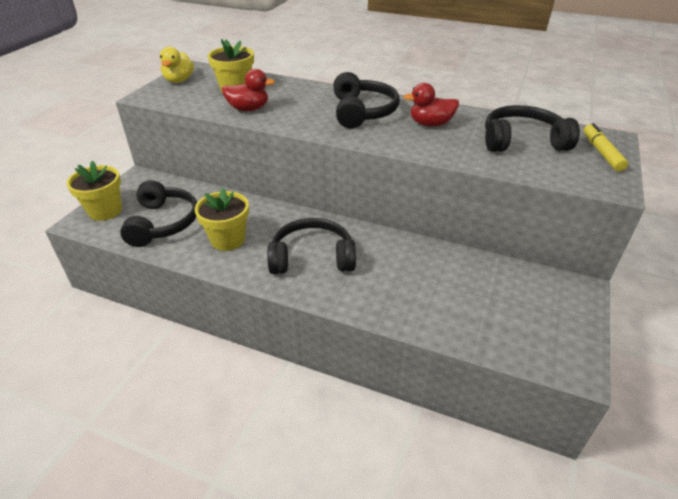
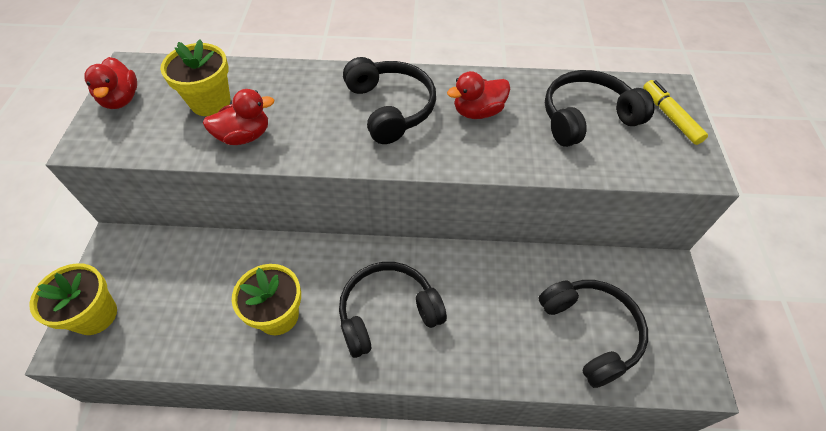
camera: 20 degrees left, 15 degrees up
black headphones [120,180,197,247] -> black headphones moved to [539,280,648,388]
yellow duck [160,46,194,83] -> red duck [84,57,137,109]

